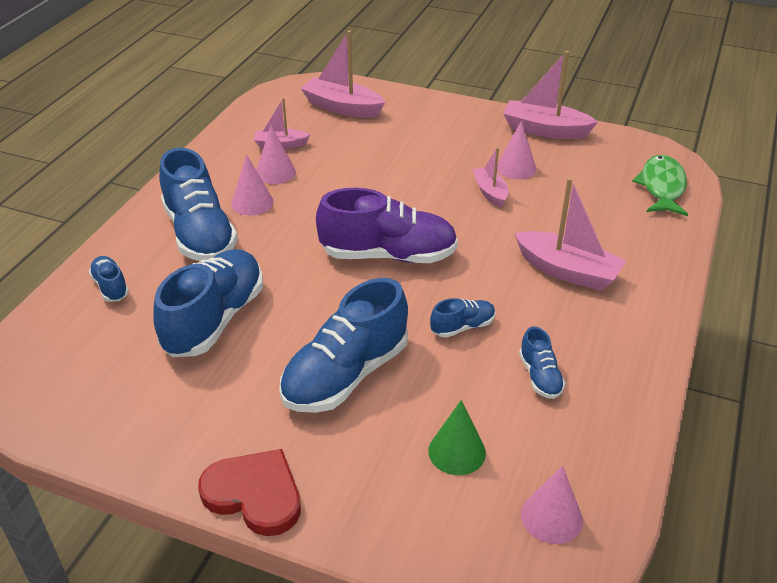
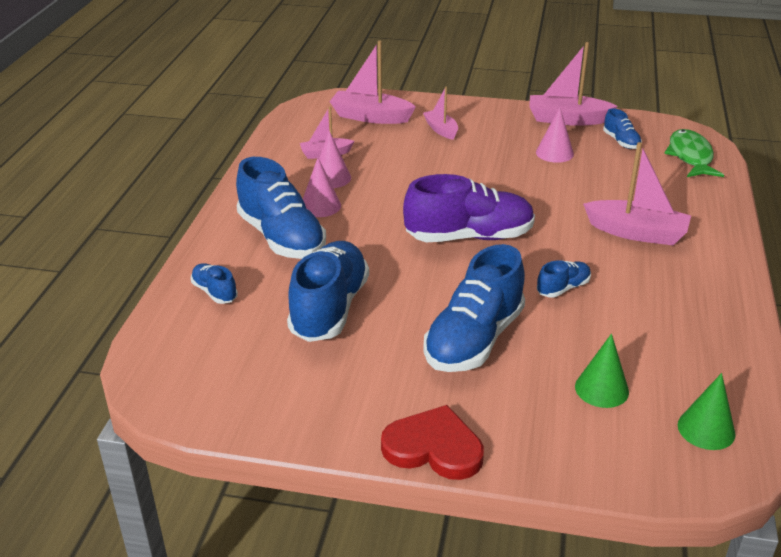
camera: 10 degrees left, 5 degrees down
pink boat [472,147,508,207] -> pink boat moved to [423,87,458,140]
blue shoe [519,327,565,399] -> blue shoe moved to [603,108,642,149]
pink cone [521,466,583,544] -> green cone [678,373,736,450]

